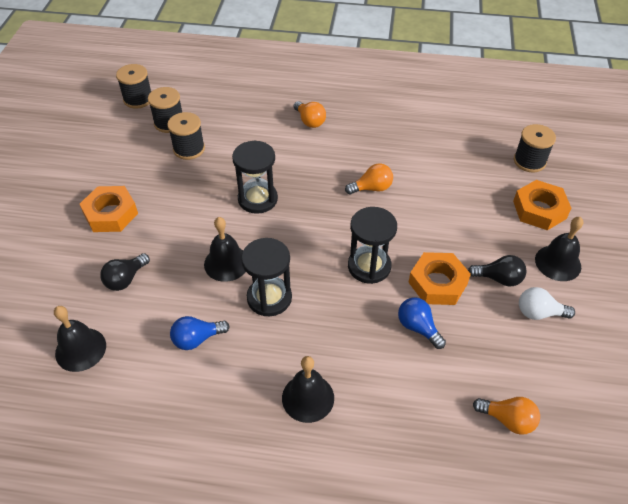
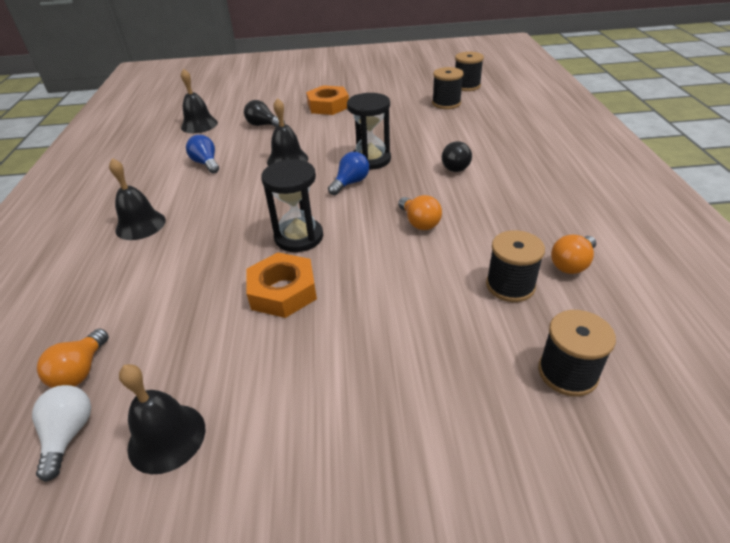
camera: 80 degrees right, 10 degrees down
black spool [167,112,205,160] -> black spool moved to [486,230,545,302]
black hourglass [241,238,292,316] -> none
orange light bulb [294,101,326,128] -> orange light bulb moved to [551,235,596,274]
blue light bulb [398,297,446,349] -> blue light bulb moved to [328,152,369,195]
black light bulb [468,255,527,286] -> black light bulb moved to [442,141,472,172]
orange nut [513,180,571,230] -> none
white light bulb [519,287,575,320] -> white light bulb moved to [32,385,91,482]
black bell [535,217,583,281] -> black bell moved to [119,364,205,474]

